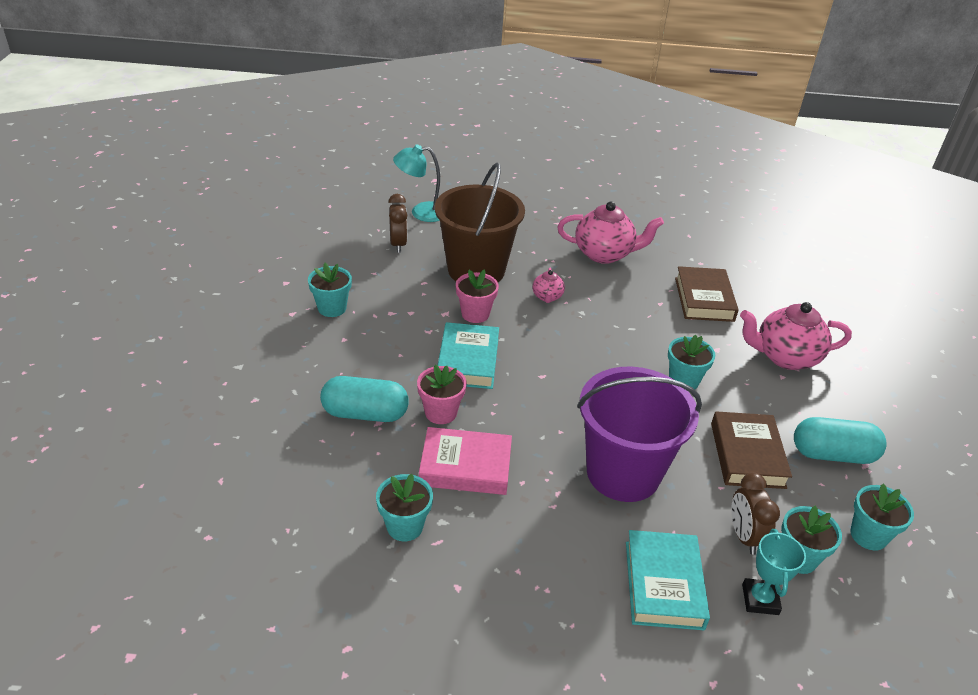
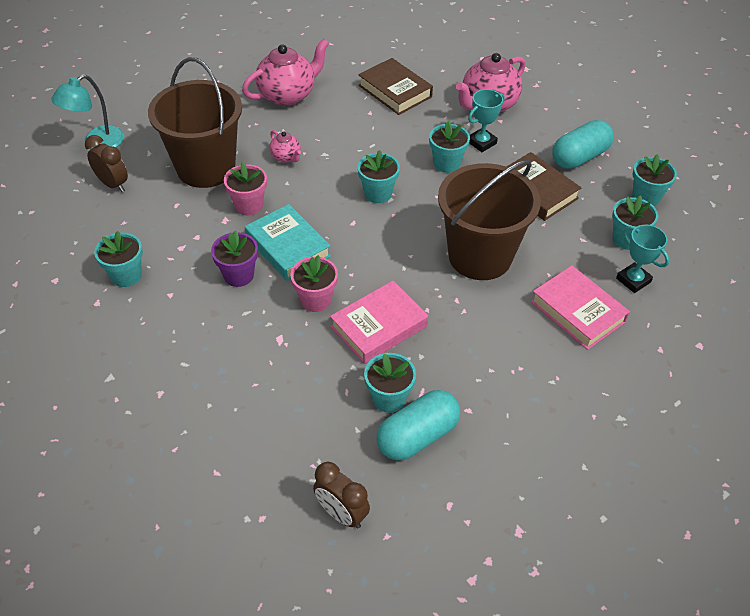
camera: 40 degrees left, 10 degrees up
turquoise capsule [320,376,409,422] -> turquoise capsule moved to [376,390,460,461]
purple bucket [577,367,702,502] -> brown bucket [438,160,541,280]
turquoise book [626,530,710,630] -> pink book [531,265,630,350]
brown clock [731,473,780,555] -> brown clock moved to [313,461,370,529]
none -> purple flower pot [211,230,258,287]
none -> turquoise flower pot [358,150,400,203]
none -> turquoise trophy [468,89,505,152]

